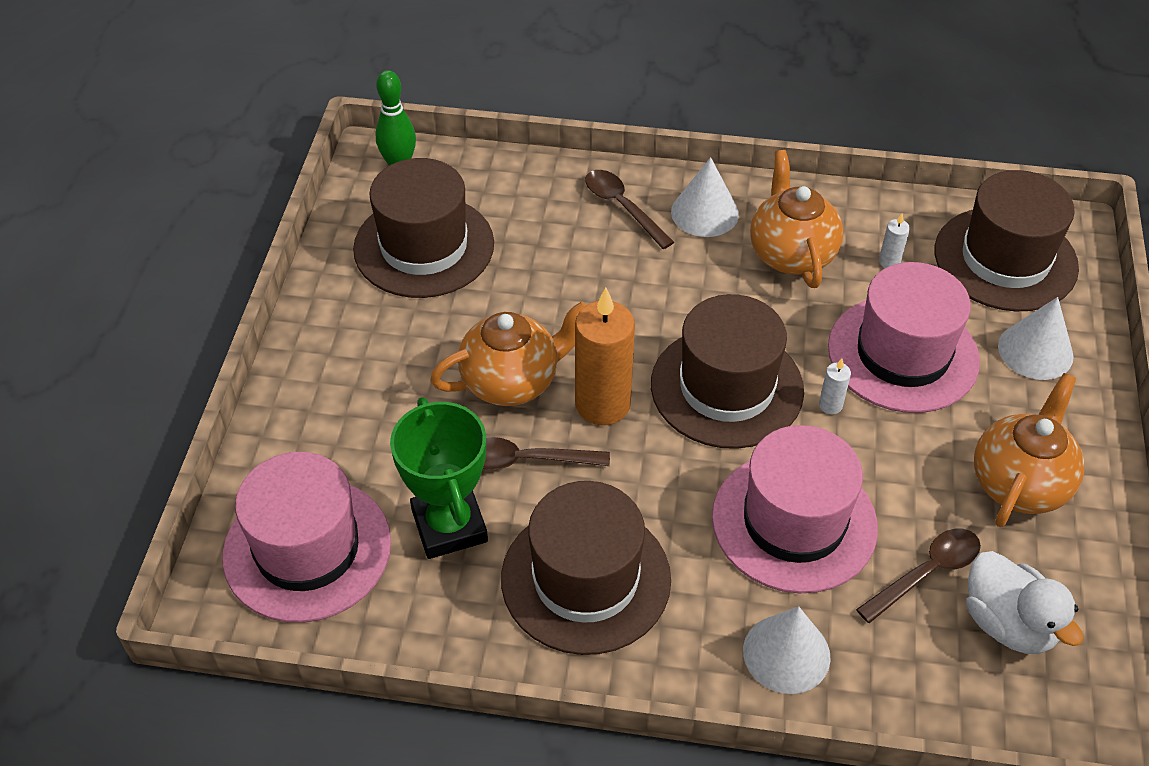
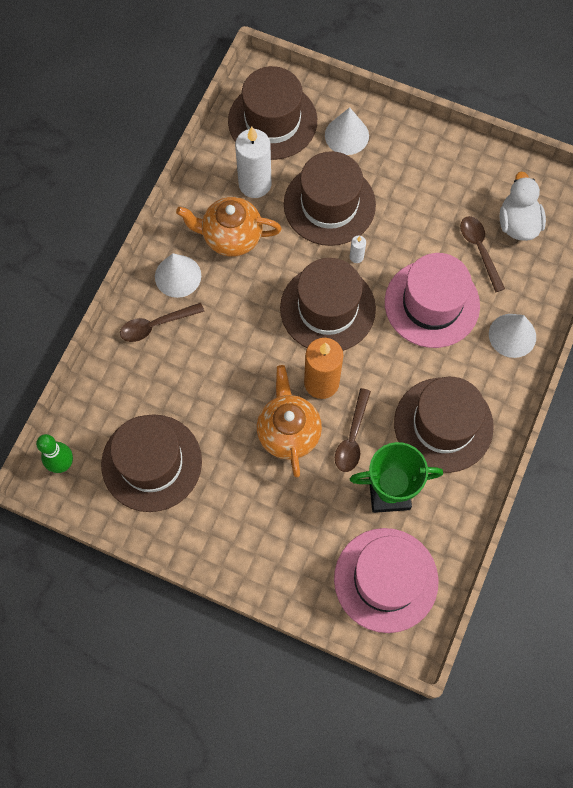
camera: 75 degrees left, 20 degrees up
pink hat [828,262,980,413] -> brown hat [284,151,376,246]
white candle [879,214,910,268] -> white candle [235,127,271,198], size x2.33
white duck [966,551,1083,654] -> white duck turned 75 degrees counterclockwise [500,171,546,241]
orange teapot [974,373,1084,527] -> none

